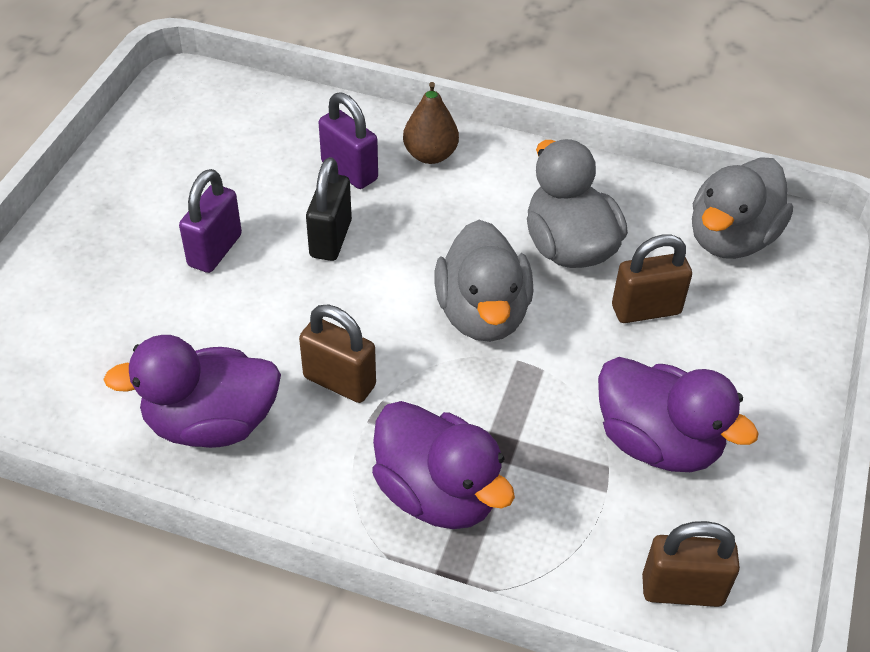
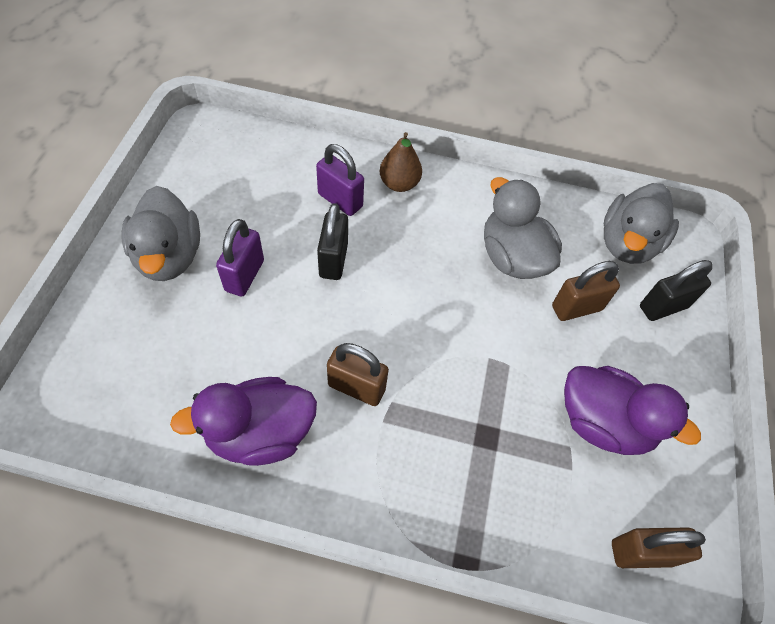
camera: 10 degrees left, 10 degrees up
purple duck [372,401,515,529] -> none
grey duck [434,220,533,342] -> grey duck moved to [121,186,200,281]
none -> black padlock [640,260,713,321]

